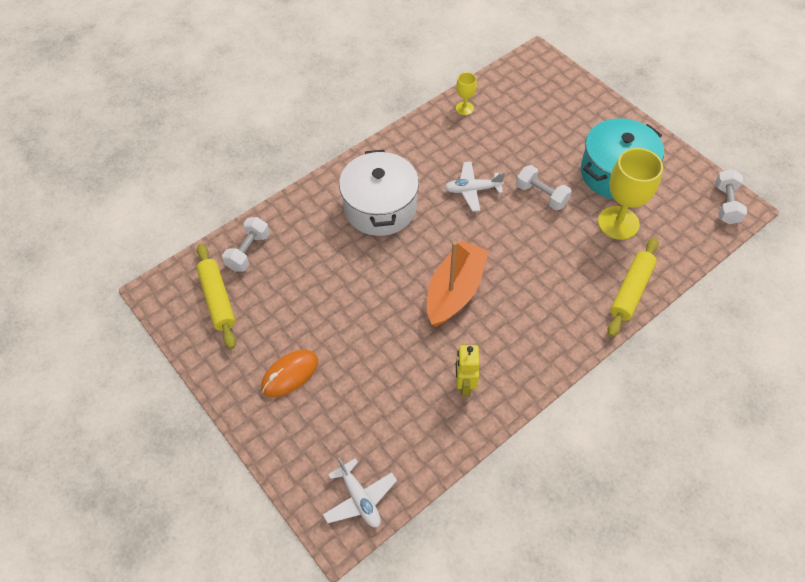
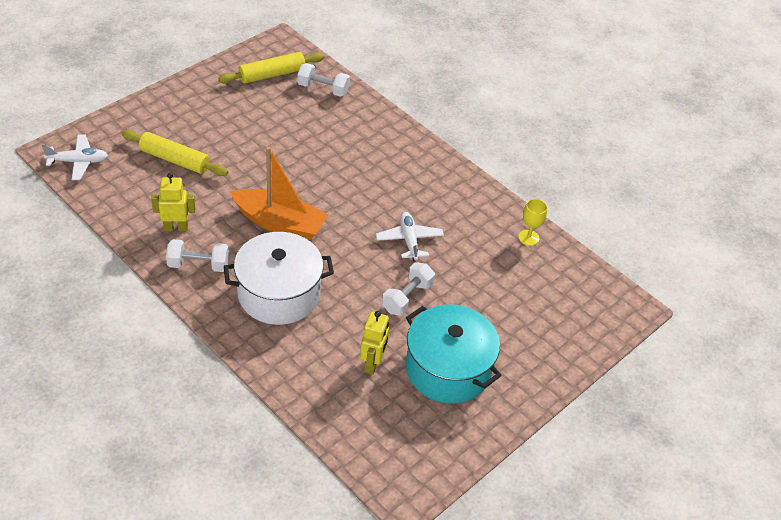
camera: 80 degrees right, 10 degrees down
orange mouse [261,350,318,397] -> none
white plane [323,458,397,527] -> white plane turned 150 degrees counterclockwise [42,134,108,180]
white pot [339,150,419,236] -> white pot moved to [224,232,334,325]
yellow goblet [598,148,663,240] -> yellow robot [360,311,389,375]
yellow rolling pin [608,237,659,337] -> yellow rolling pin moved to [121,130,228,176]
white dumbbell [715,169,747,224] -> white dumbbell moved to [166,239,229,272]

